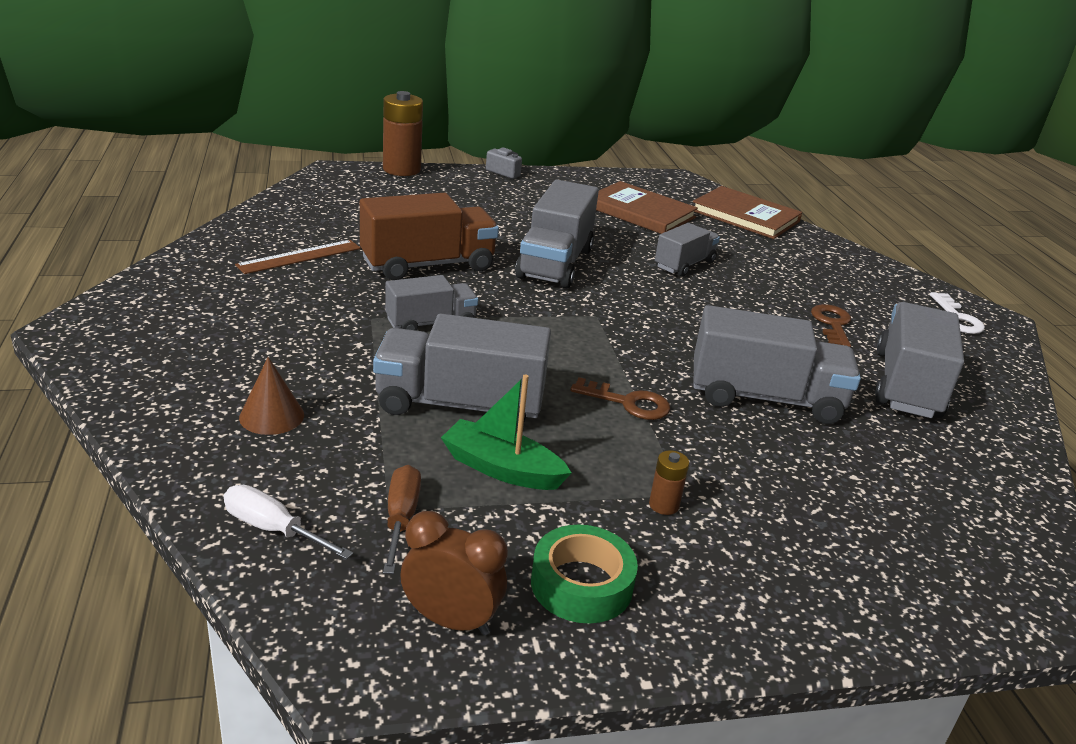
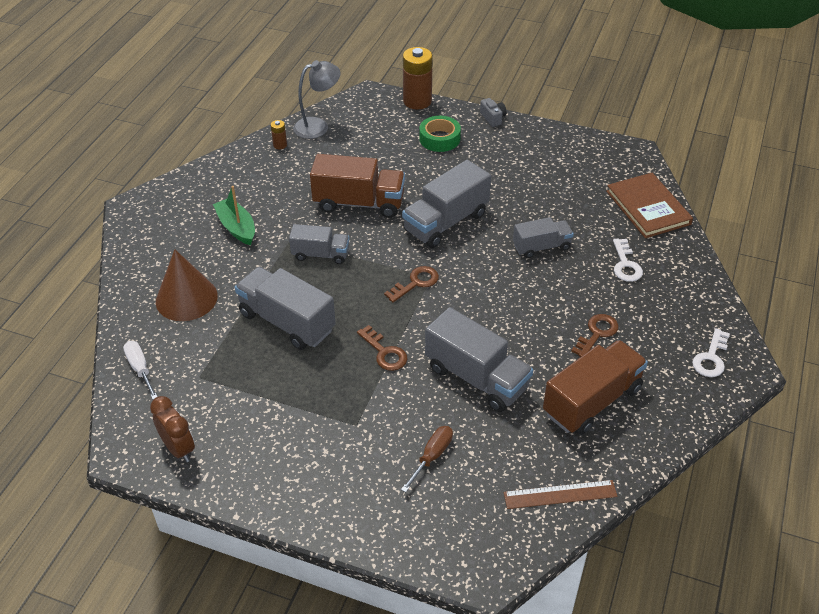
camera: 35 degrees right, 15 degrees up
brown ruler [235,240,361,274] -> brown ruler moved to [504,480,617,509]
brown cone [239,357,304,435] -> brown cone [156,249,218,321], size x1.72
brown screwdriver [383,465,421,574] -> brown screwdriver moved to [401,426,453,492]
green boat [441,374,572,490] -> green boat moved to [213,186,255,245]
green tape [531,524,638,624] -> green tape moved to [419,116,461,152]
brown book [596,181,698,234] -> none
brown battery [649,450,689,515] -> brown battery moved to [271,120,287,149]
grey truck [875,302,964,418] -> brown truck [543,340,648,435]
none -> grey lamp [293,60,341,139]
none -> brown key [384,266,439,303]
none -> white key [613,239,643,282]

